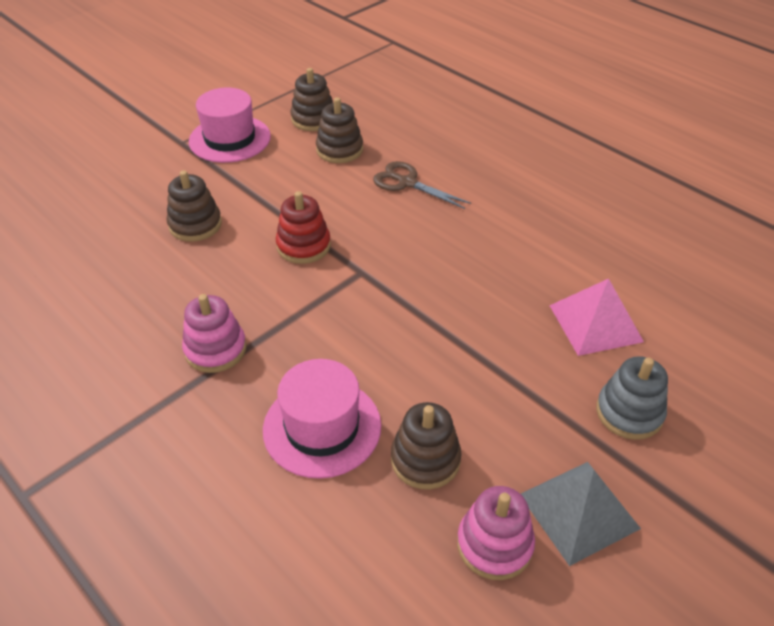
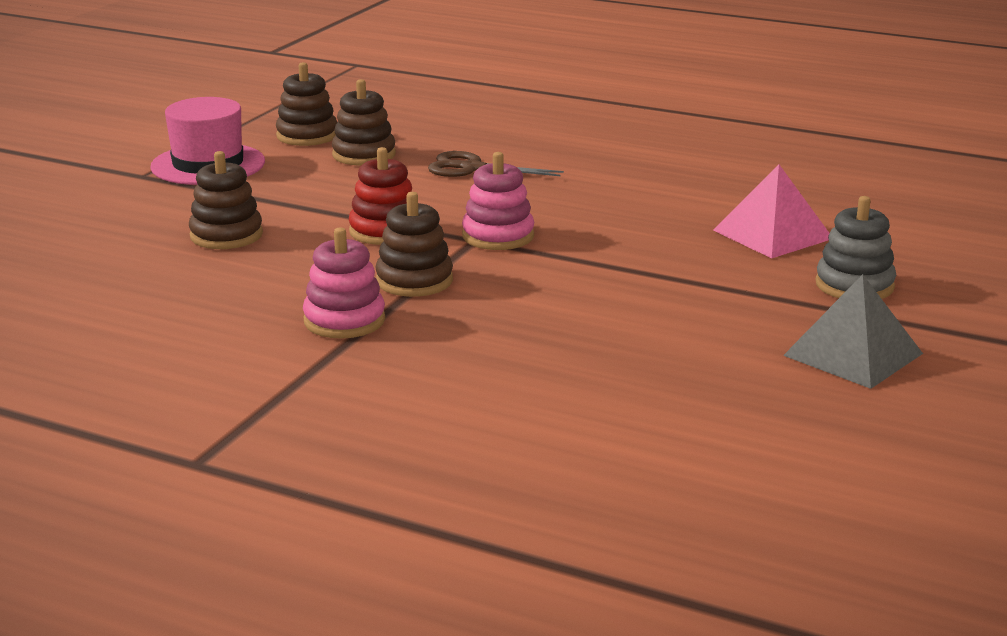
camera: 20 degrees left, 20 degrees down
pink hat [263,359,381,479] -> none
brown stacking toy [391,402,462,489] -> brown stacking toy moved to [375,192,453,297]
pink stacking toy [457,486,535,580] -> pink stacking toy moved to [462,152,534,250]

